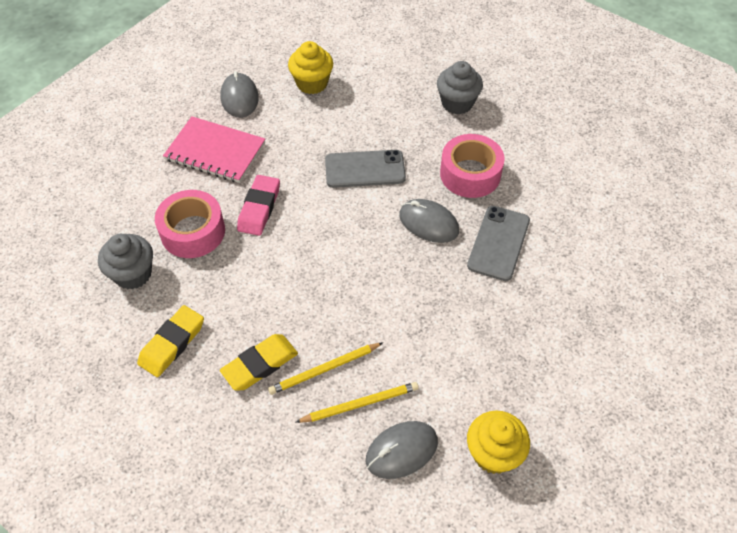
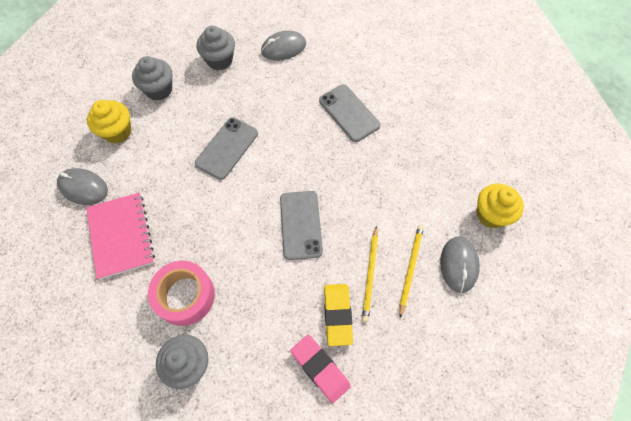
camera: 55 degrees left, 10 degrees up
yellow eraser [137,305,204,377] -> none
pink notebook [163,116,265,183] -> pink notebook turned 75 degrees counterclockwise [86,193,155,280]
pink eraser [237,175,280,236] -> pink eraser moved to [290,335,351,403]
grey mouse [399,199,459,243] -> grey mouse moved to [261,30,306,61]
pink tape [440,134,505,198] -> none
none -> grey cupcake [132,56,172,101]
none -> grey phone [280,191,323,260]

